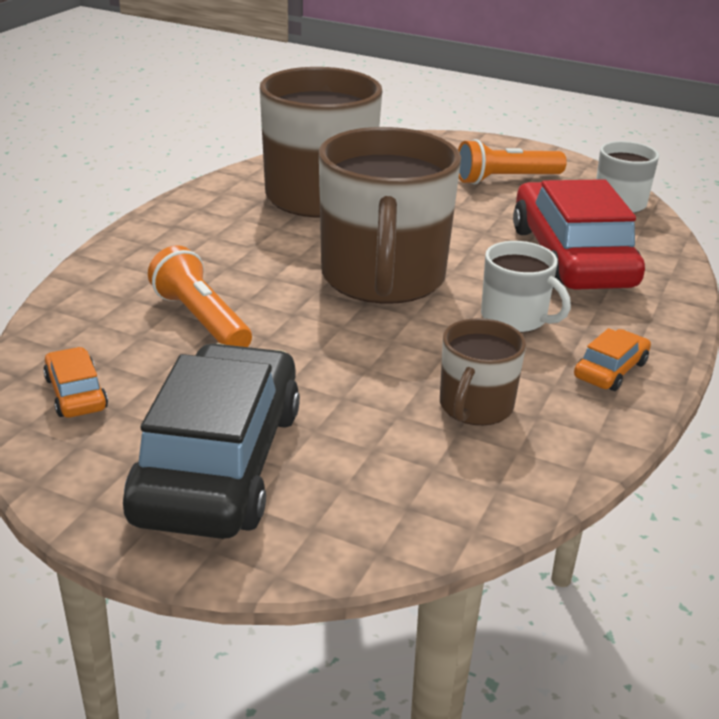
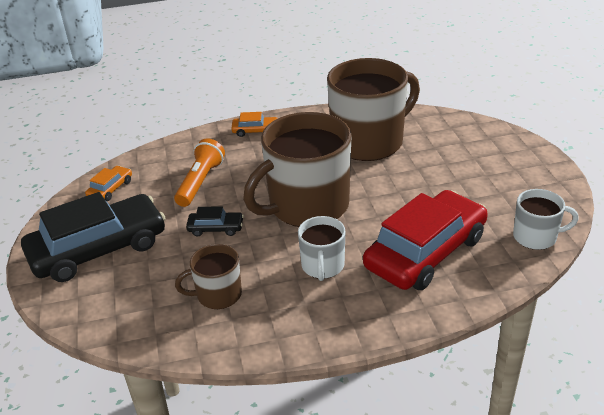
camera: 55 degrees right, 5 degrees up
orange flashlight [458,139,567,184] -> none
orange car [574,328,651,391] -> orange car moved to [231,112,278,137]
none -> black car [186,206,244,237]

